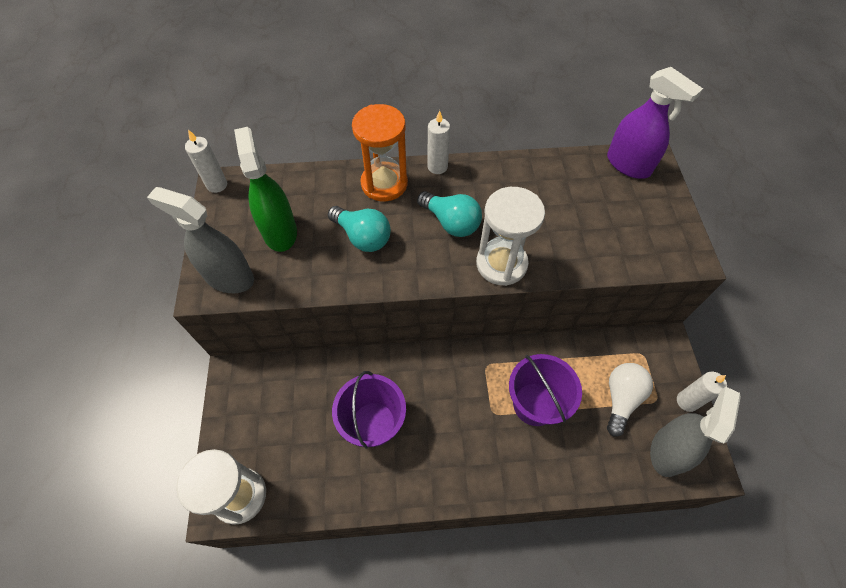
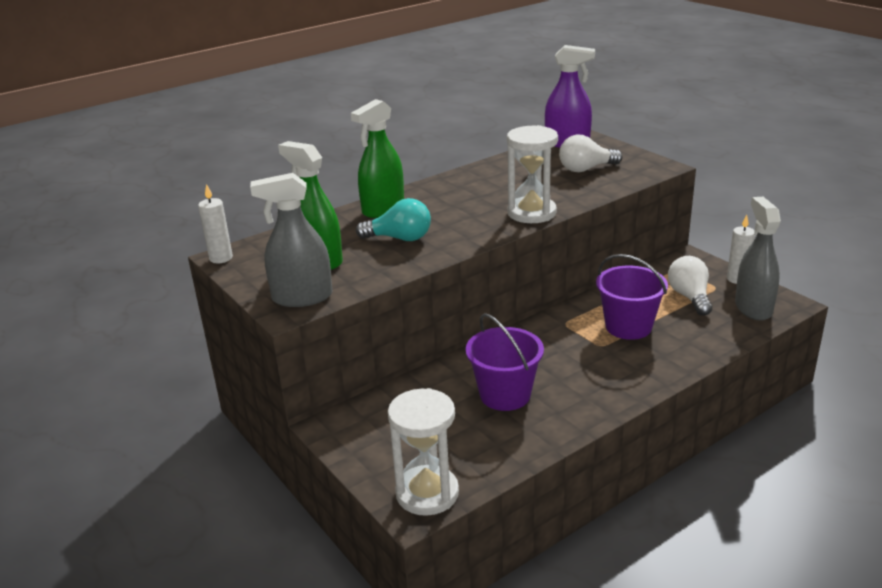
camera: 30 degrees left, 30 degrees down
orange hourglass [352,104,408,201] -> green spray bottle [351,99,404,218]
turquoise light bulb [417,191,482,237] -> none
white candle [427,110,450,174] -> none
none -> white light bulb [559,135,622,172]

